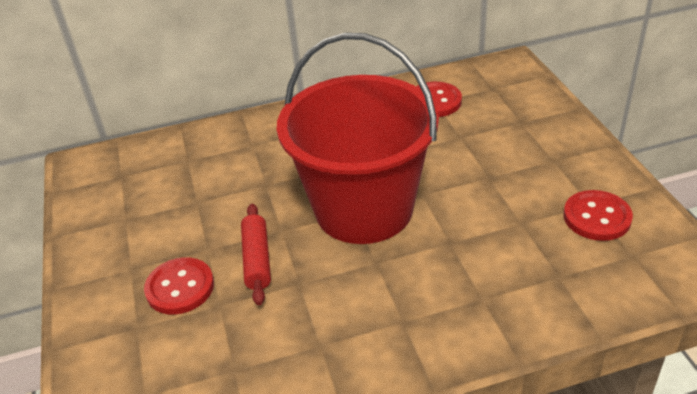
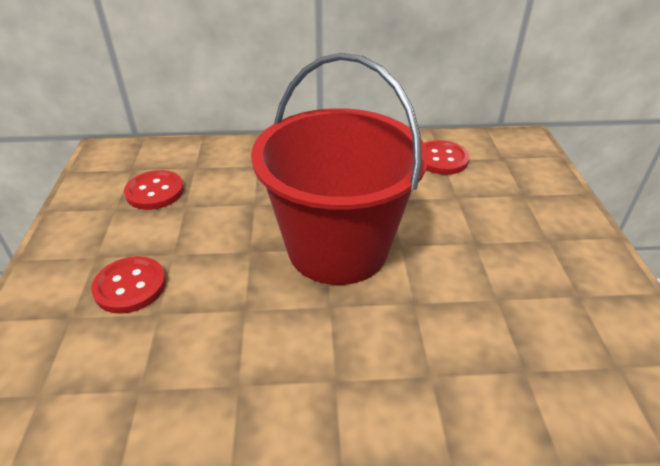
camera: 10 degrees right, 0 degrees up
red rolling pin [241,204,271,305] -> none
red button [563,190,633,241] -> red button moved to [124,170,184,210]

